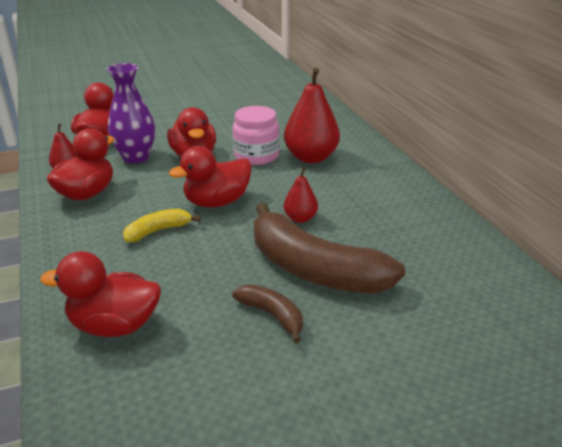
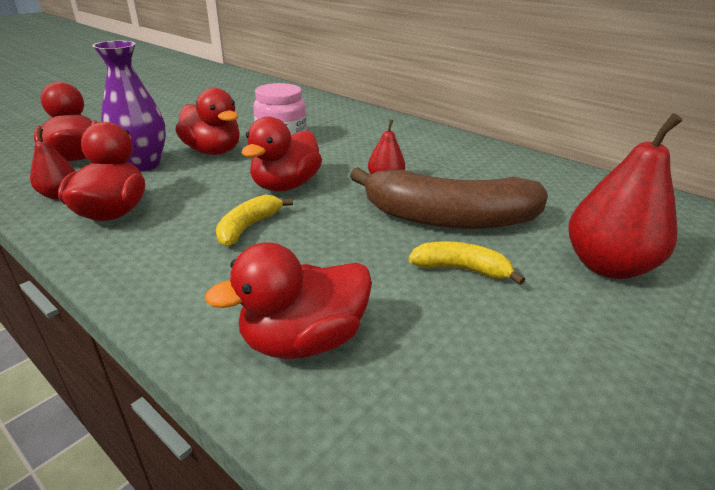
camera: 30 degrees left, 0 degrees up
brown banana [232,284,303,343] -> yellow banana [408,241,525,285]
red pear [284,68,340,163] -> red pear moved to [568,113,683,279]

